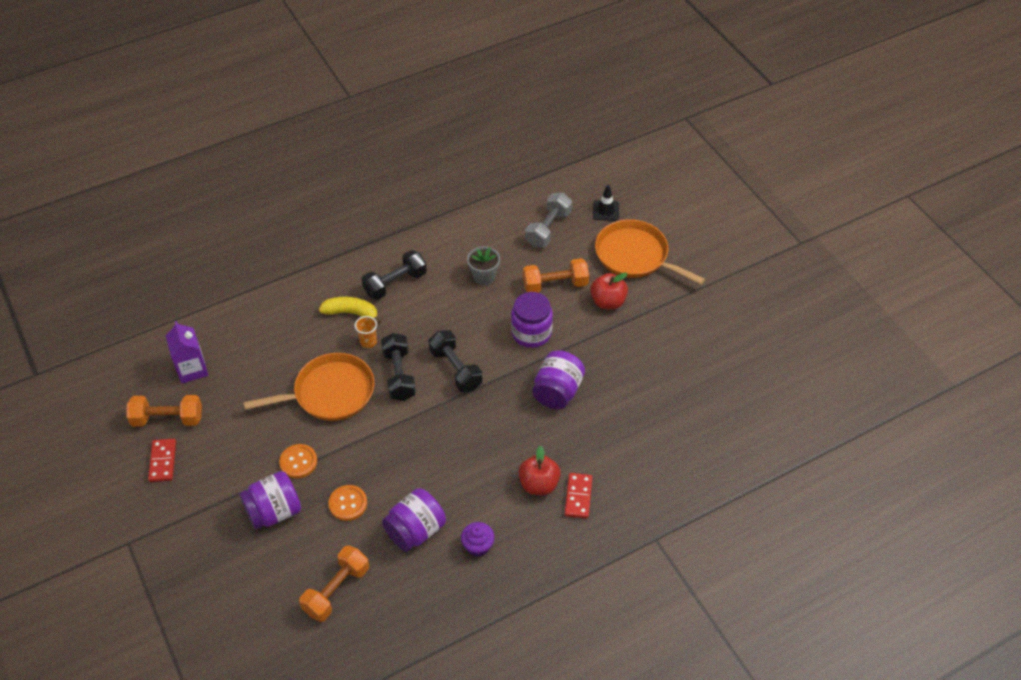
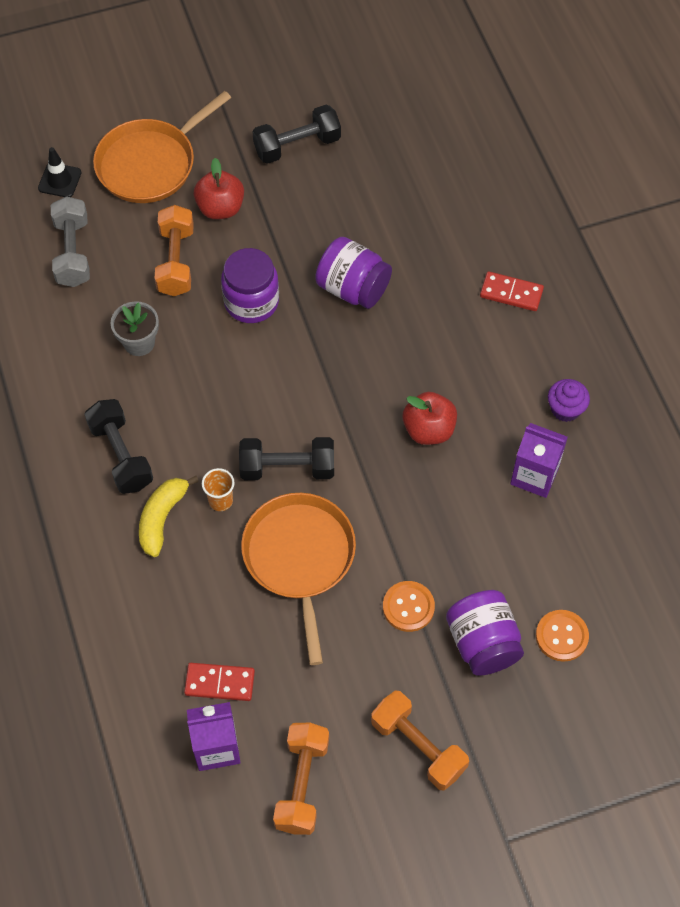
camera: 80 degrees left, 10 degrees up
red domino [148,439,176,482] -> red domino moved to [184,663,255,701]
orange dumbbell [299,545,369,622] -> orange dumbbell moved to [371,691,469,791]
orange button [329,485,367,521] -> orange button moved to [536,610,589,662]
purple jar [382,488,446,552] -> purple carton [510,423,568,498]
black dumbbell [428,330,482,392] -> black dumbbell moved to [252,105,341,164]
red apple [518,445,561,495] -> red apple moved to [403,392,457,445]
grey dumbbell [525,193,572,248] -> grey dumbbell turned 45 degrees clockwise [51,196,90,287]

